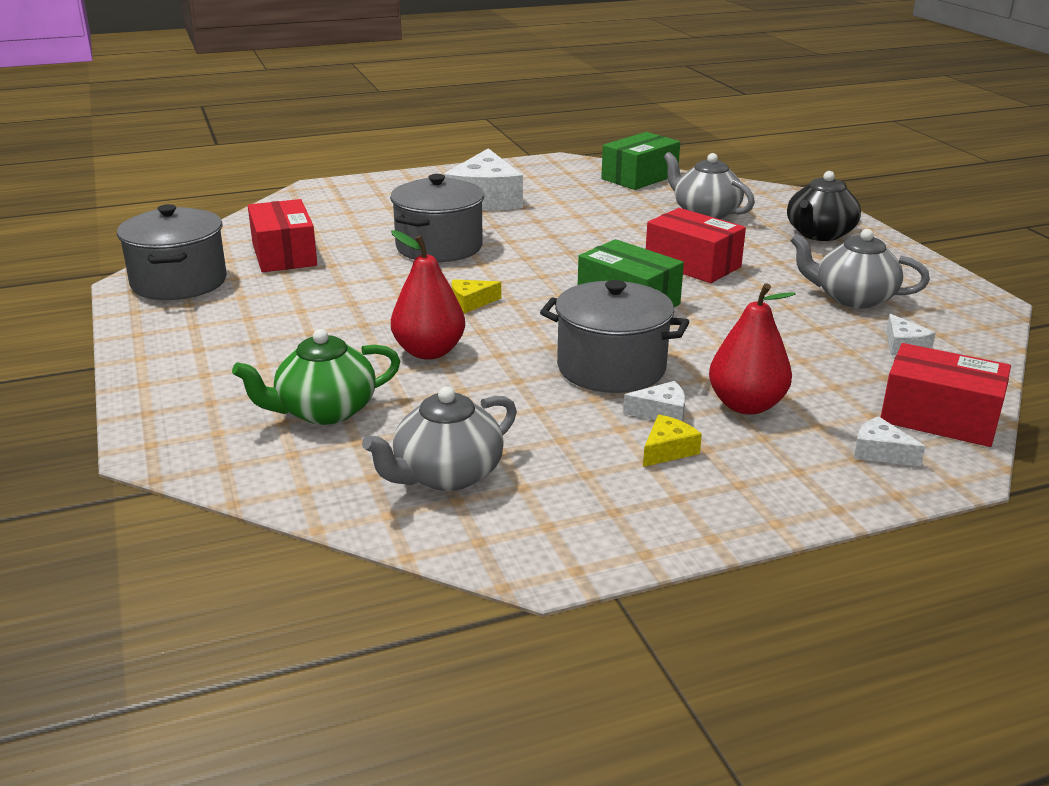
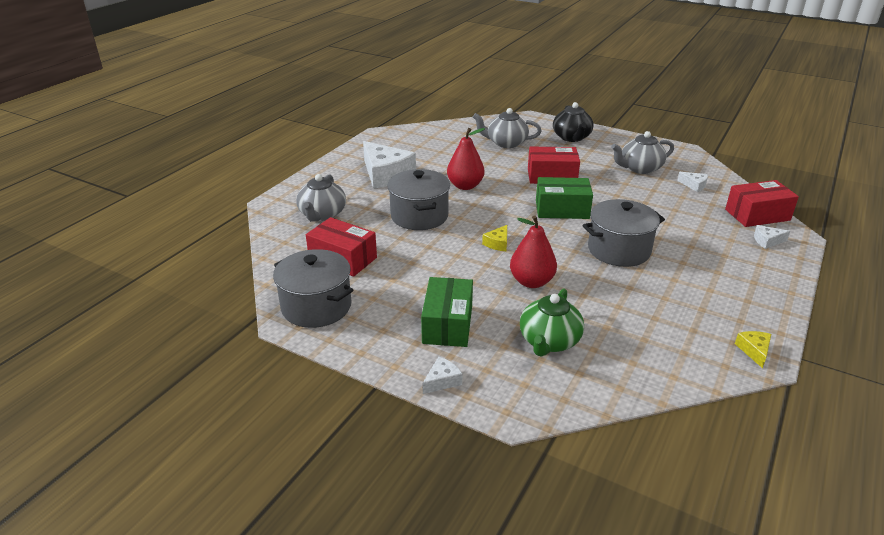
camera: 40 degrees left, 5 degrees up
grey teapot [362,387,517,491] -> grey teapot moved to [296,174,346,222]
green box [601,132,680,190] -> green box moved to [421,277,473,347]
white cheese [623,381,685,422] -> white cheese moved to [422,357,462,394]
yellow cheese [643,415,702,467] -> yellow cheese moved to [735,331,771,368]
red pear [709,283,796,415] -> red pear moved to [447,128,485,190]

